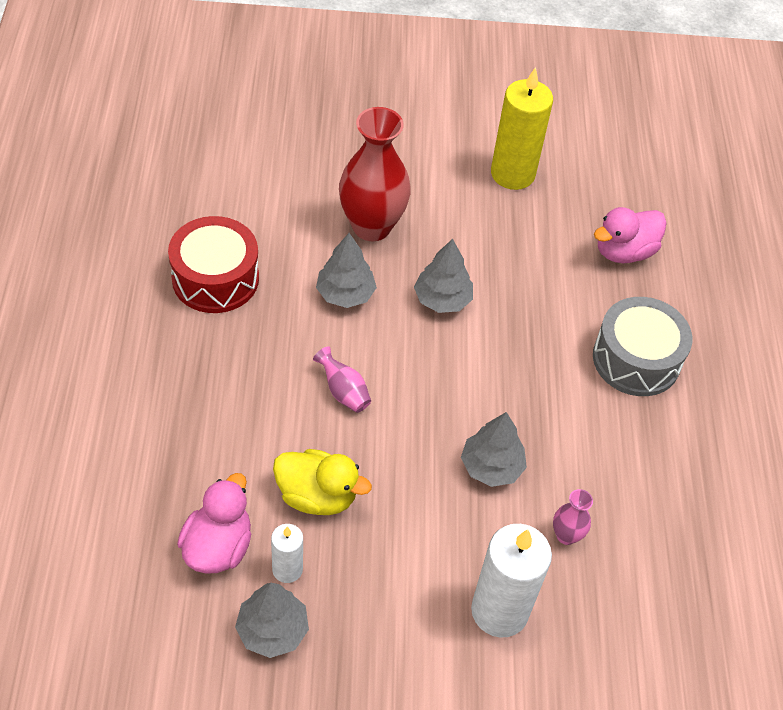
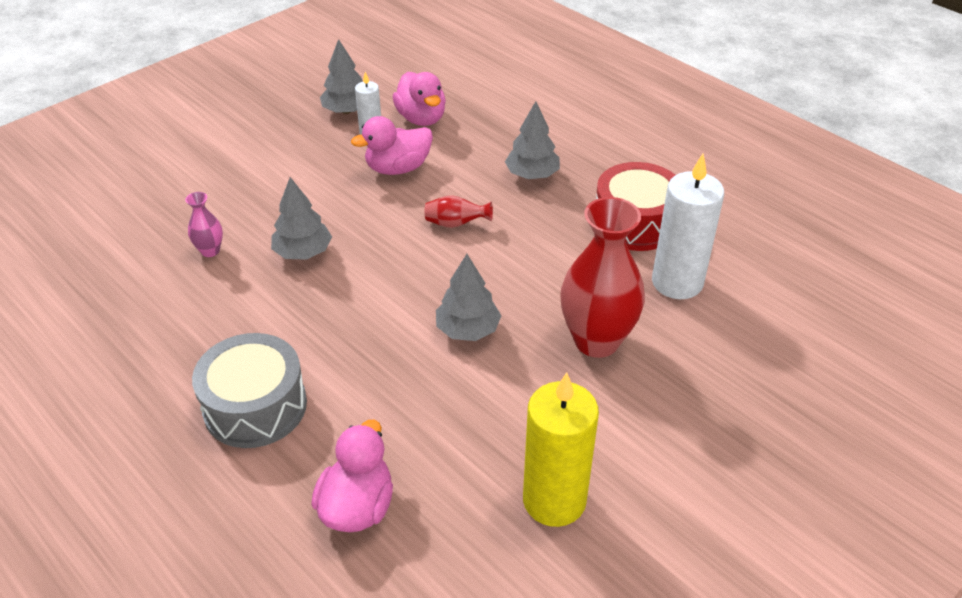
camera: 140 degrees right, 10 degrees down
yellow duck [273,449,372,515] -> pink duck [351,116,433,175]
pink vase [313,346,371,413] -> red vase [425,195,493,228]
grey tree [316,233,377,308] -> grey tree moved to [505,101,560,179]
white candle [471,524,552,638] -> white candle moved to [652,154,724,299]

